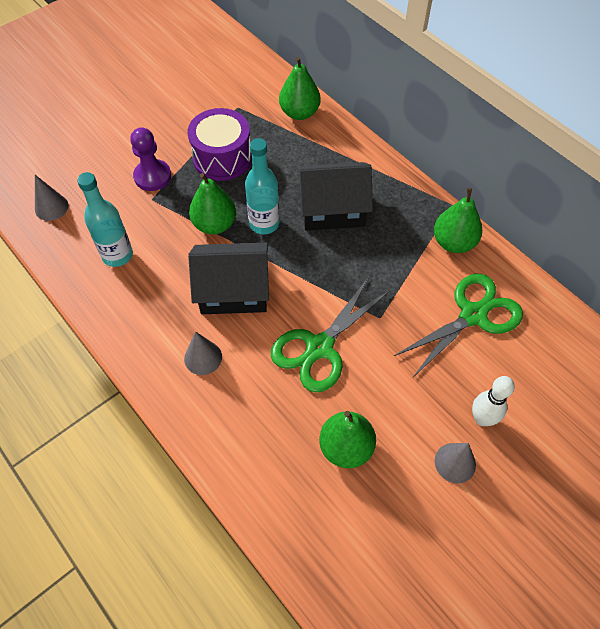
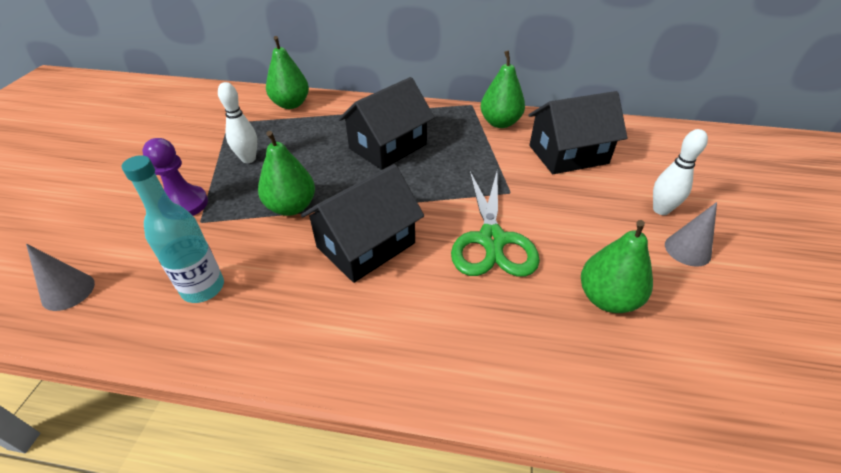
camera: 40 degrees left, 15 degrees down
grey cone [184,331,222,375] -> none
purple drum [187,108,252,181] -> white bowling pin [218,82,257,163]
turquoise bottle [245,138,279,234] -> none
green scissors [394,274,523,377] -> black house [528,91,627,174]

